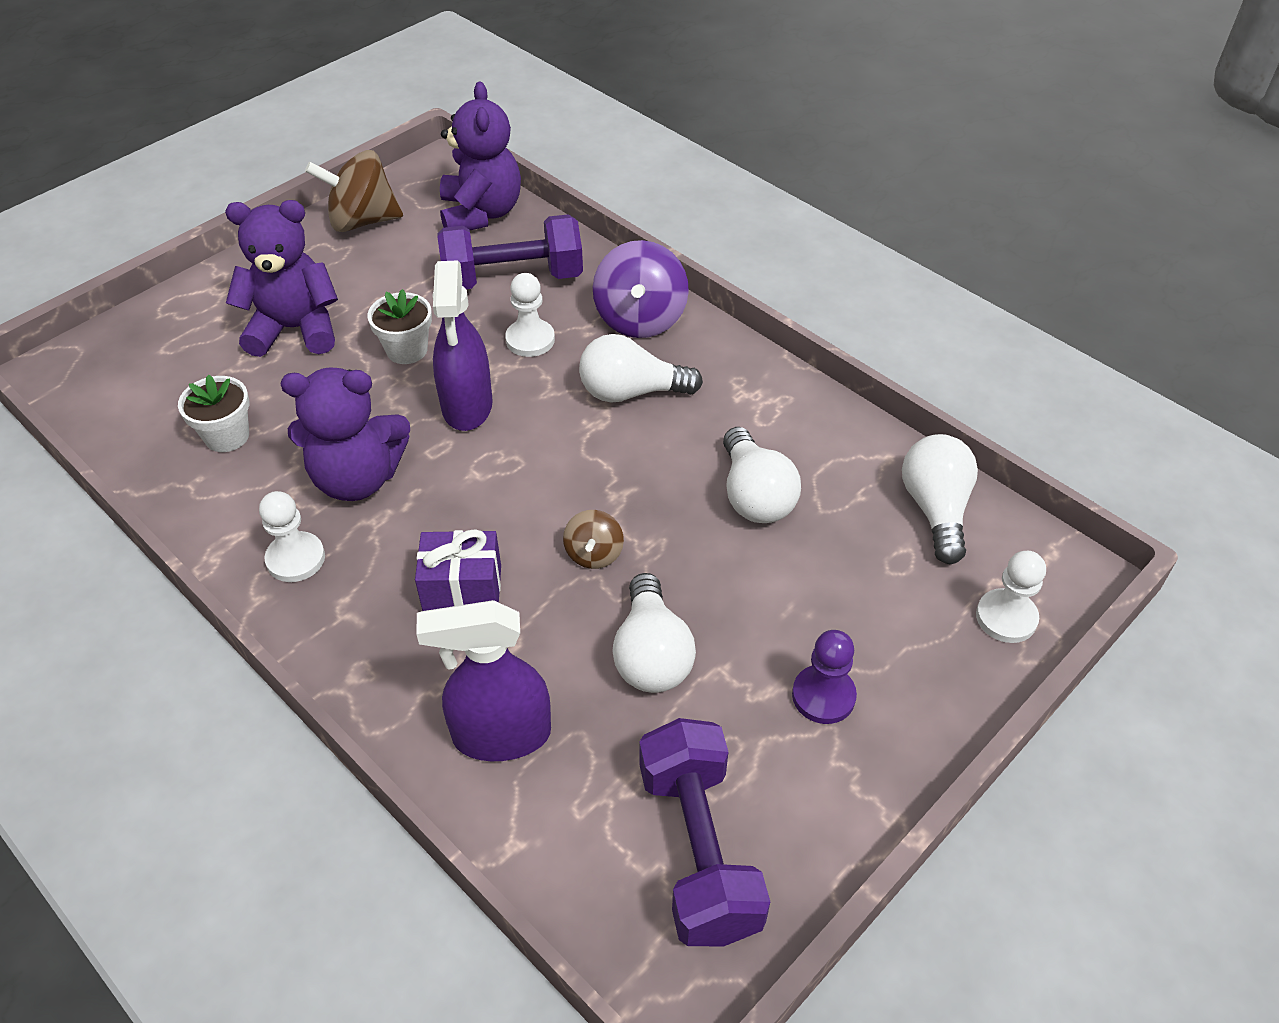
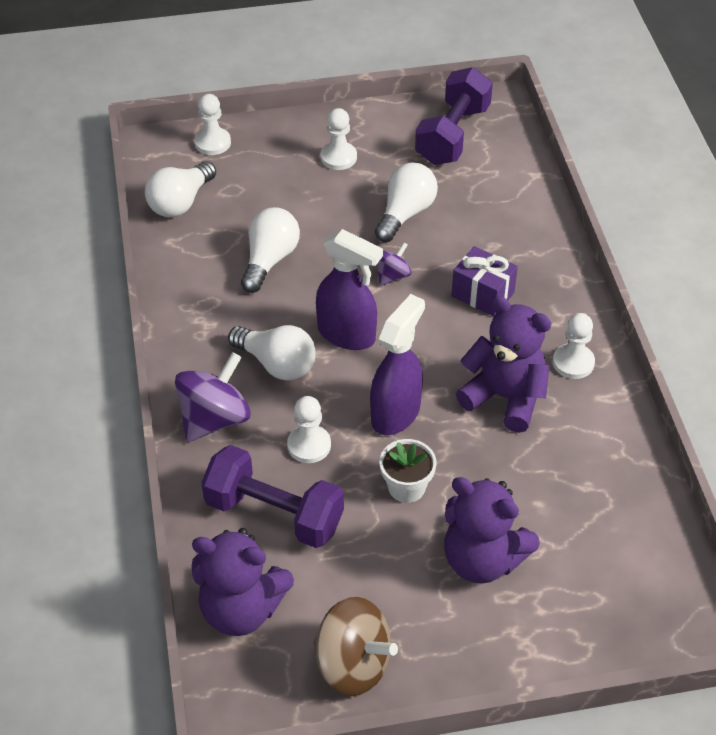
camera: 145 degrees left, 0 degrees up
white flower pot [178,375,249,452] -> none
purple spray bottle [416,600,551,761] -> purple spray bottle moved to [316,229,383,350]
purple teddy bear [440,81,521,230] -> purple teddy bear turned 105 degrees counterclockwise [192,528,294,636]
brown spinning top [563,510,624,569] -> purple spinning top [377,242,411,286]
purple pawn [792,630,857,724] -> white pawn [321,108,357,170]

